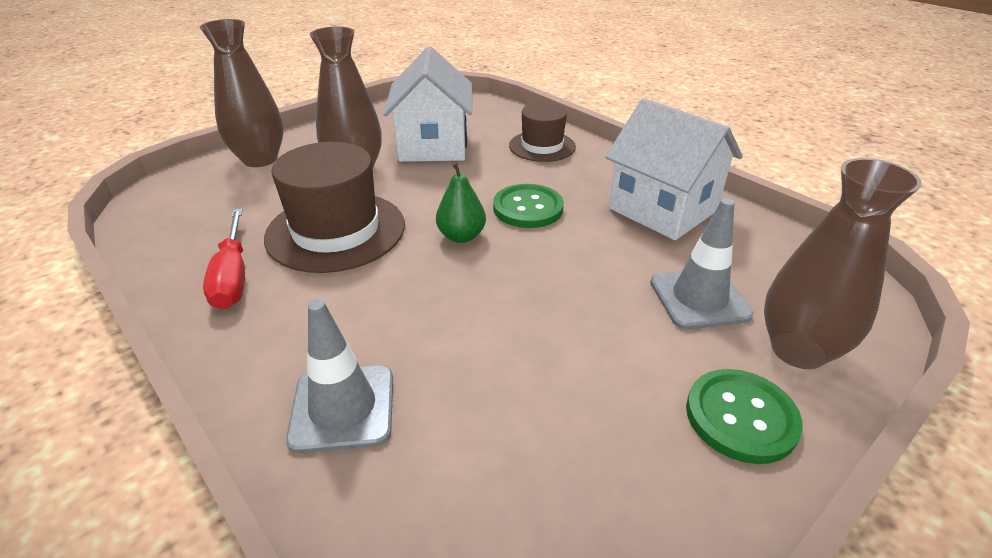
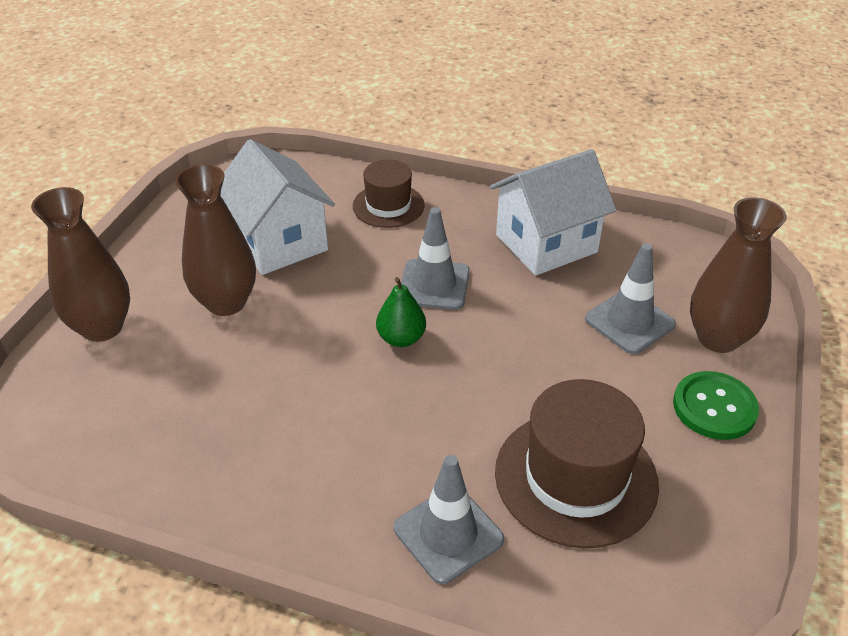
camera: 30 degrees left, 5 degrees up
red screwdriver [203,208,245,309] -> none
brown hat [264,142,405,273] -> brown hat moved to [495,379,659,548]
green button [493,184,564,228] -> grey traffic cone [401,207,470,310]
white house [605,98,743,240] -> white house turned 45 degrees counterclockwise [490,149,616,276]

